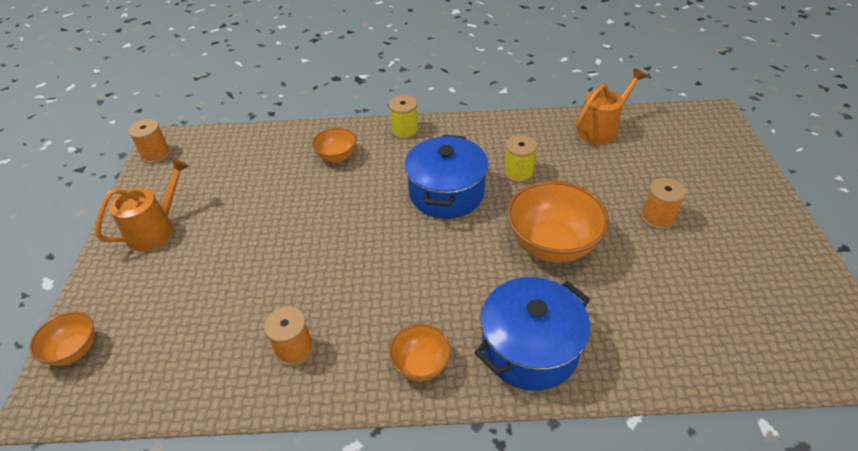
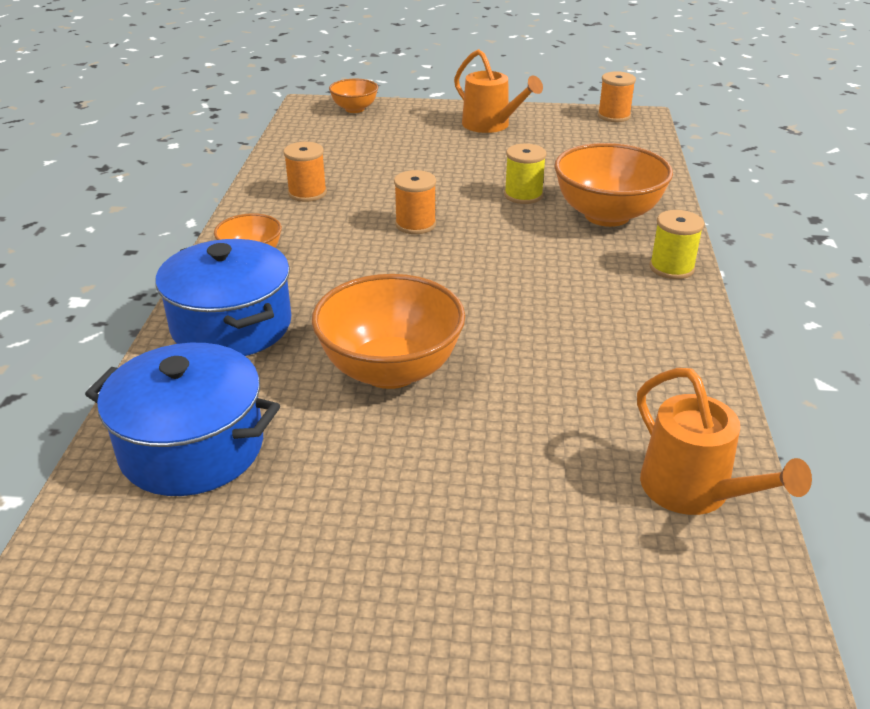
camera: 95 degrees right, 10 degrees down
orange bowl [312,128,356,163] -> orange bowl [554,143,673,227], size x1.85
blue pot [404,135,488,219] -> blue pot moved to [85,343,280,496]
yellow spool [504,135,537,183] -> yellow spool moved to [504,144,547,204]
orange spool [641,178,686,230] -> orange spool moved to [394,170,436,234]

